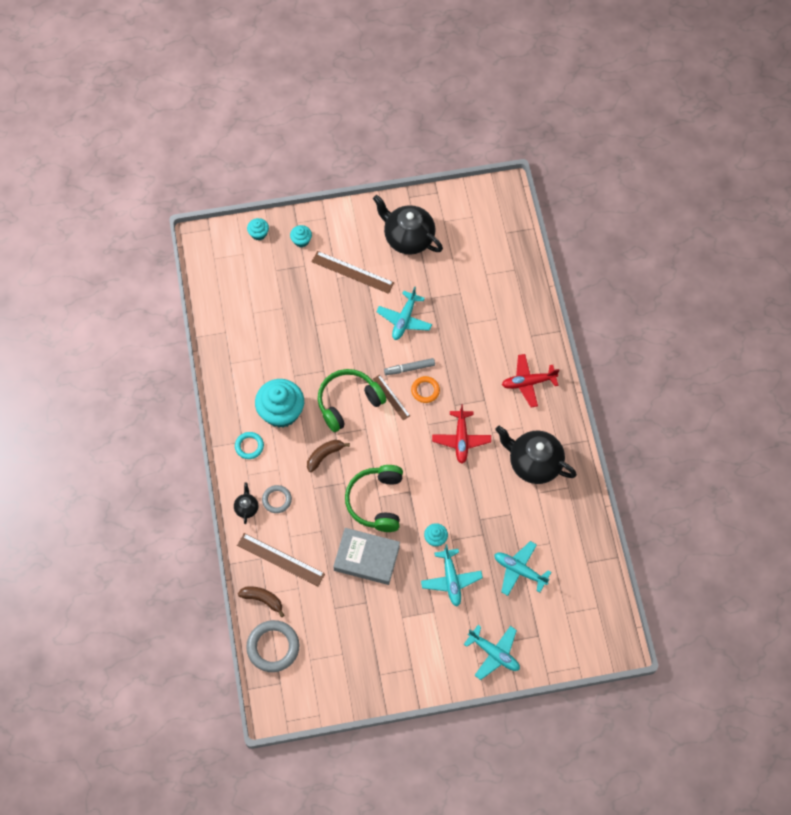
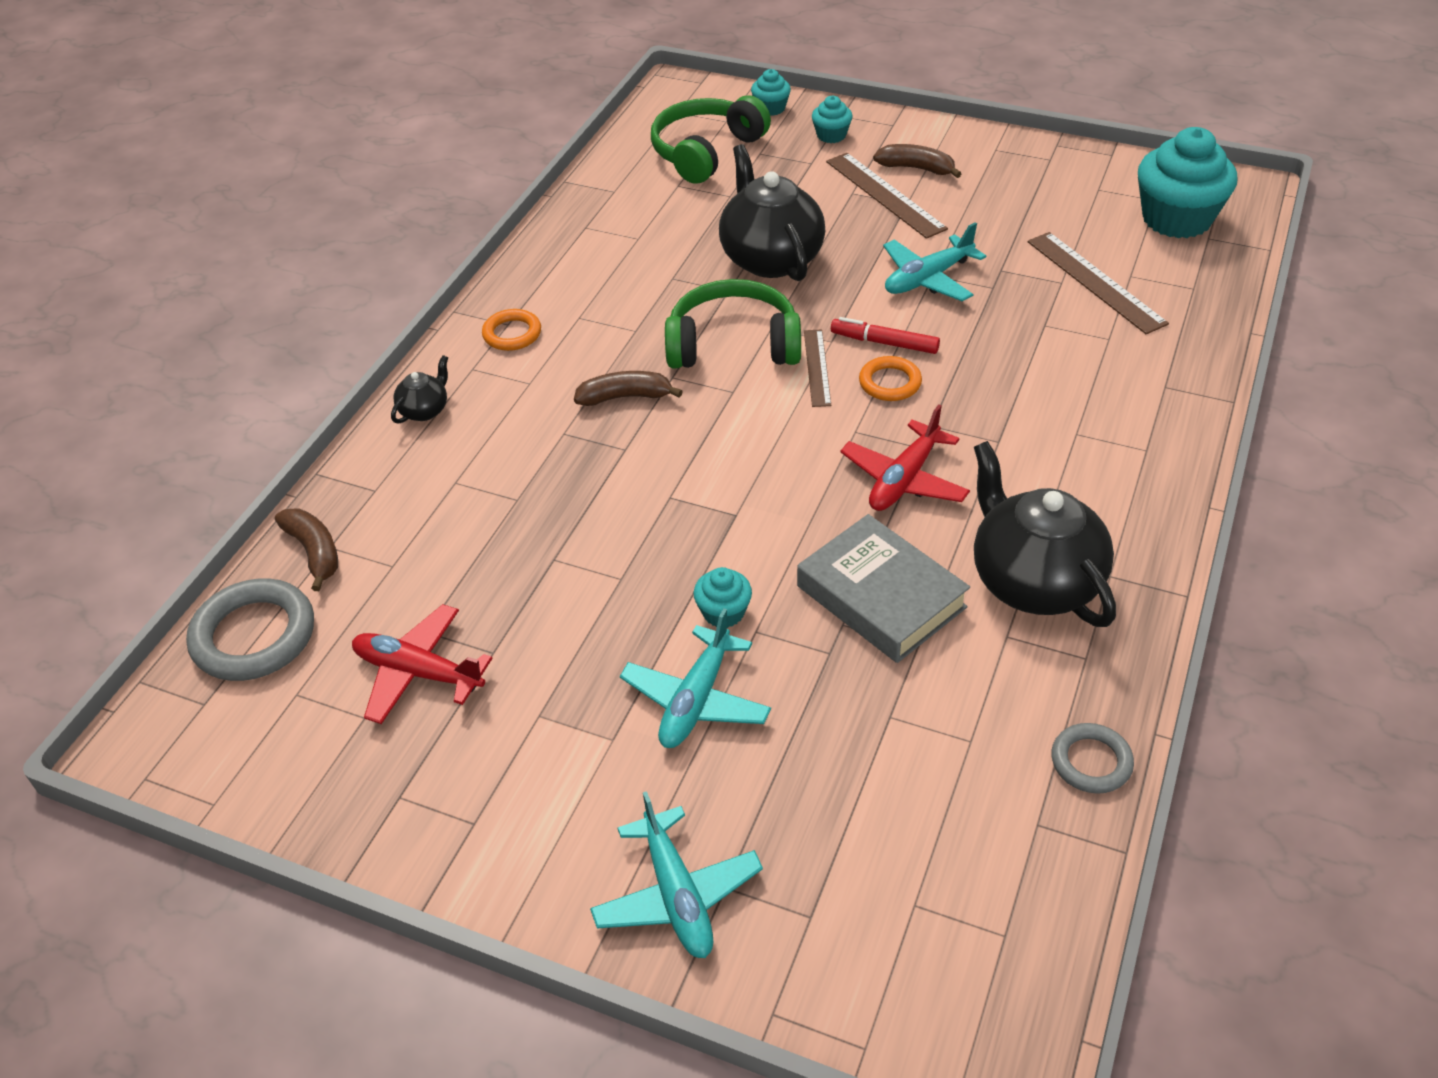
camera: 35 degrees right, 20 degrees down
turquoise ring [235,432,264,459] -> orange ring [482,309,541,351]
brown ruler [237,533,325,586] -> brown ruler moved to [1028,232,1169,334]
turquoise cupcake [255,379,304,428] -> turquoise cupcake moved to [1138,127,1237,238]
grey ring [262,485,292,513] -> grey ring moved to [1051,723,1134,794]
grey book [333,528,400,585] -> grey book moved to [797,514,970,663]
green headphones [345,465,403,532] -> green headphones moved to [651,95,771,184]
black teapot [373,195,443,255] -> black teapot moved to [719,144,825,281]
grey marker [384,358,435,375] -> red marker [831,317,940,354]
turquoise plane [494,541,551,596] -> none
red plane [502,354,559,408] -> red plane moved to [352,604,493,724]
none -> brown banana [873,144,962,178]

